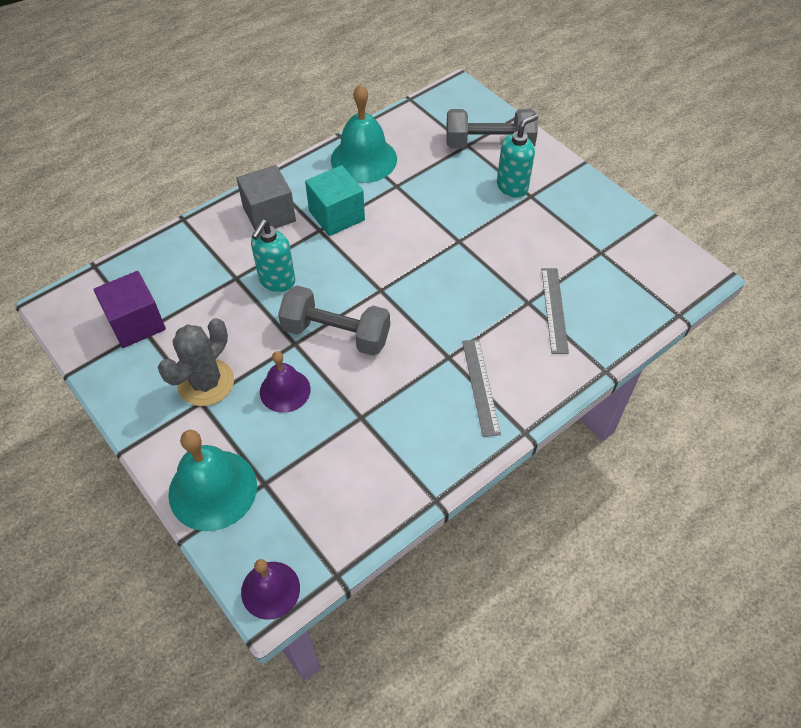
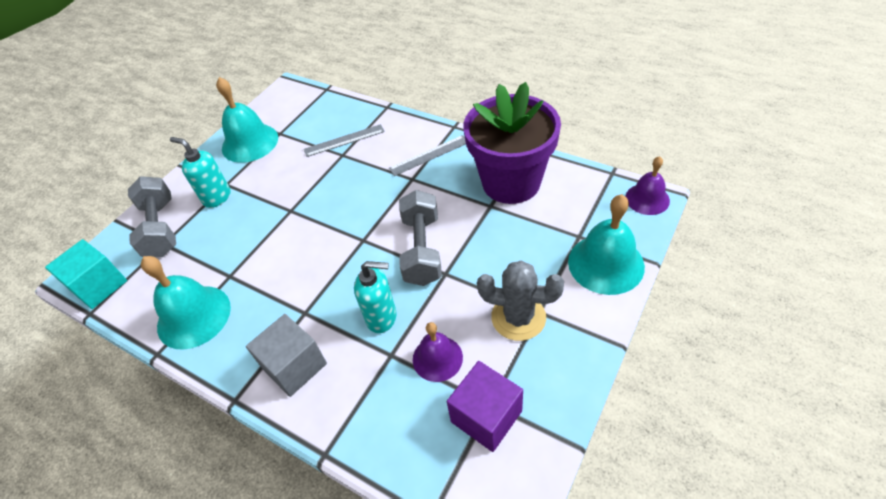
camera: 105 degrees left, 5 degrees down
purple bell [260,351,311,413] -> purple bell moved to [413,322,463,382]
turquoise cube [305,165,365,236] -> turquoise cube moved to [45,239,127,309]
none -> turquoise bell [216,77,278,163]
none -> purple flower pot [463,82,561,204]

